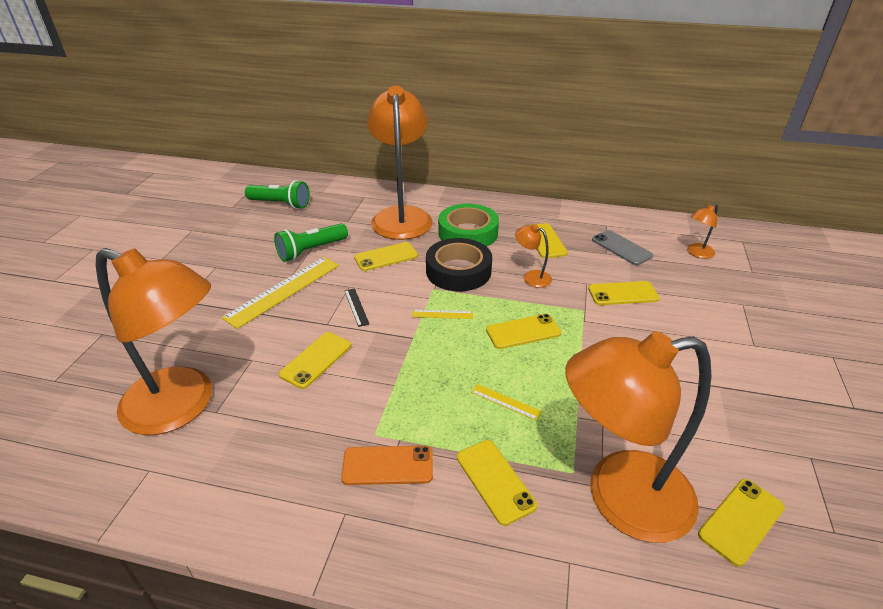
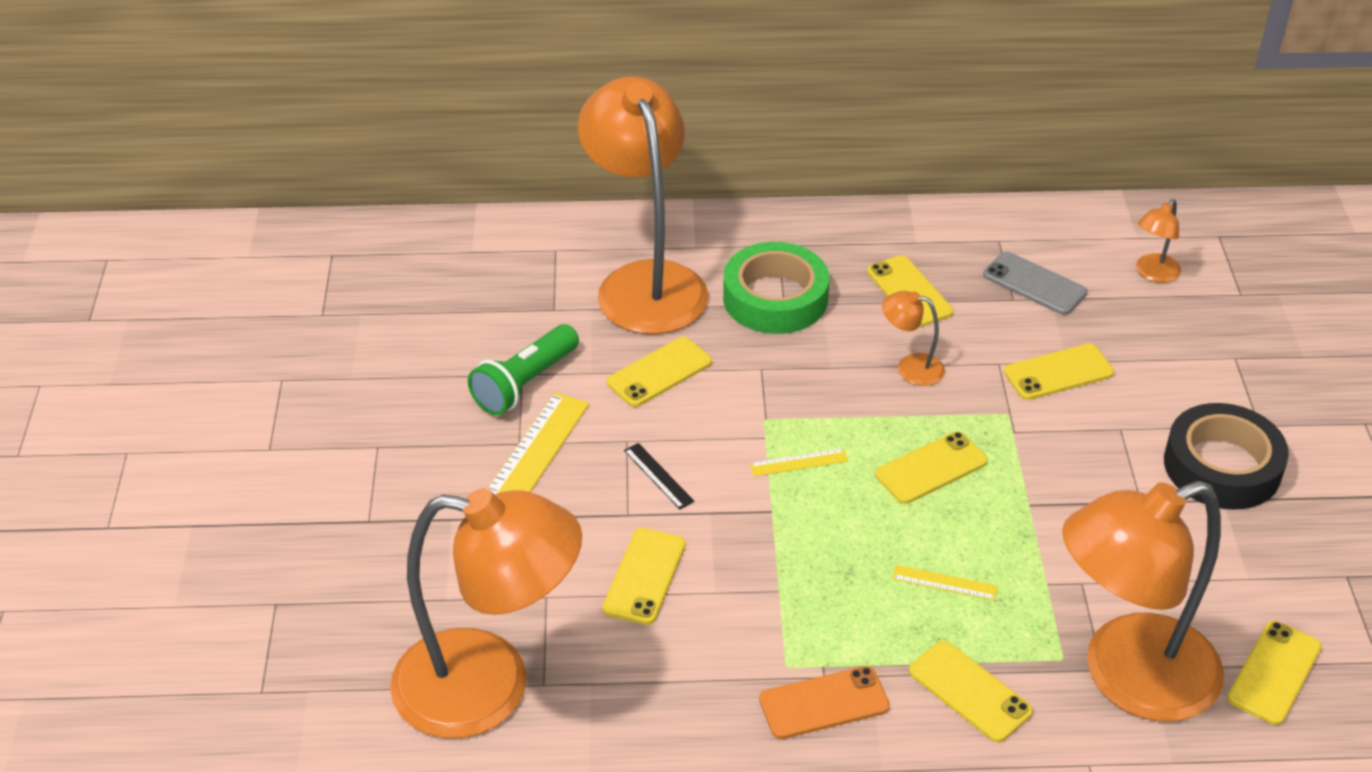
camera: 15 degrees left, 5 degrees up
green flashlight [245,180,310,209] -> none
black tape [426,238,492,291] -> black tape moved to [1164,403,1289,510]

